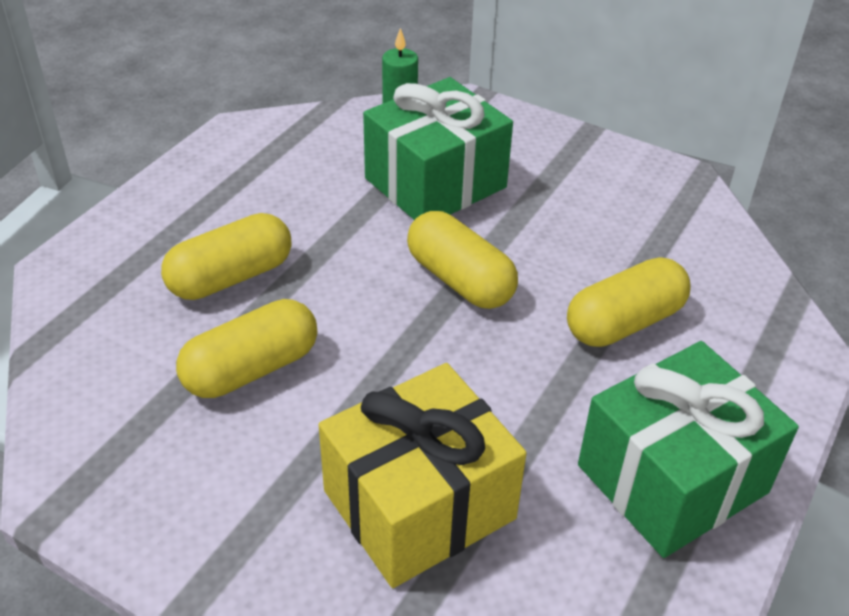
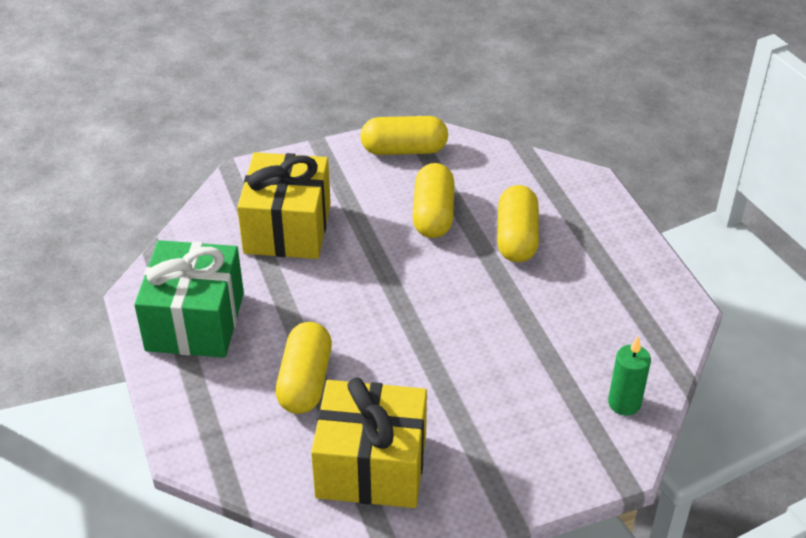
camera: 130 degrees right, 0 degrees up
green gift [363,77,513,220] -> none
yellow capsule [407,211,518,309] -> yellow capsule moved to [360,116,448,155]
none -> yellow gift [311,377,427,508]

